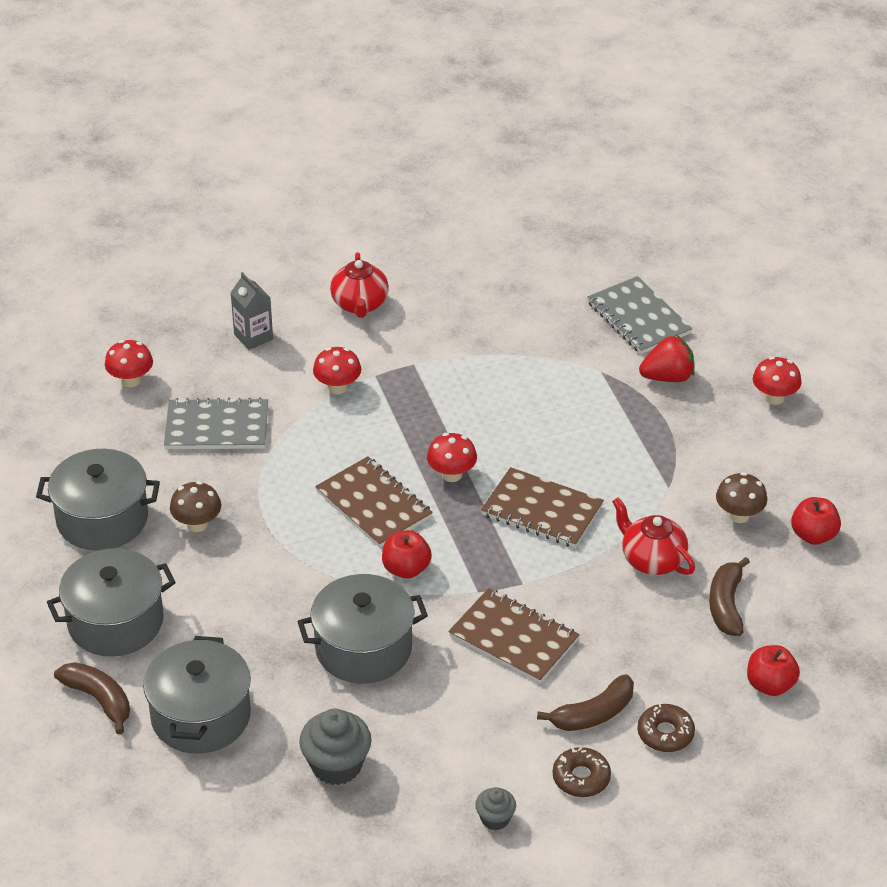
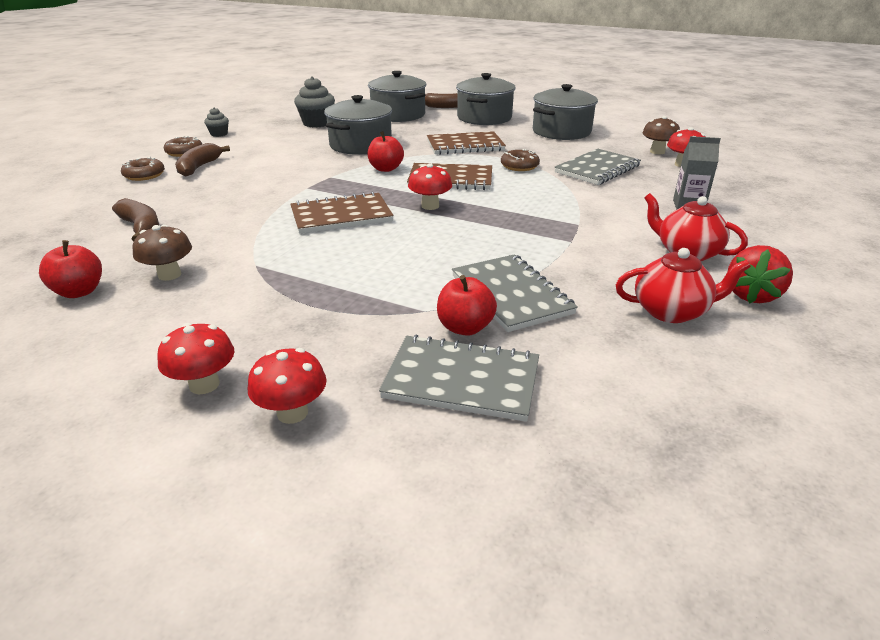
camera: 135 degrees right, 10 degrees down
brown mushroom [170,481,221,532] -> brown mushroom moved to [643,116,680,155]
red mushroom [313,347,361,394] -> red mushroom moved to [248,348,327,424]
brown notebook [448,588,580,683] -> brown notebook moved to [427,131,506,155]
red teapot [612,497,695,575] -> red teapot moved to [616,248,751,323]
red strawberry [639,336,694,382] -> red strawberry moved to [728,245,793,303]
red apple [747,645,800,696] -> red apple moved to [437,275,497,336]
none -> grey notebook [452,254,578,332]
none -> brown donut [501,149,540,171]

